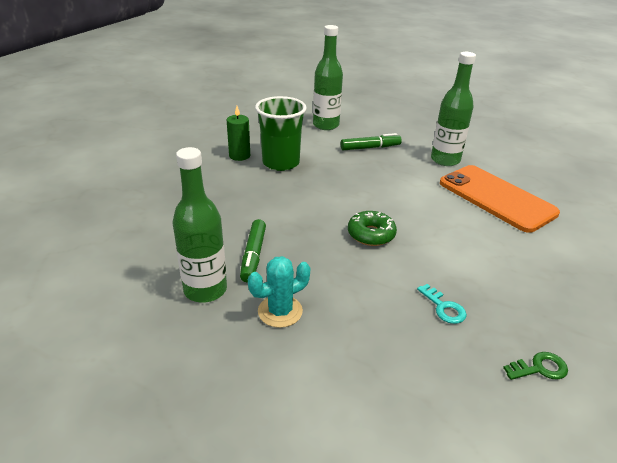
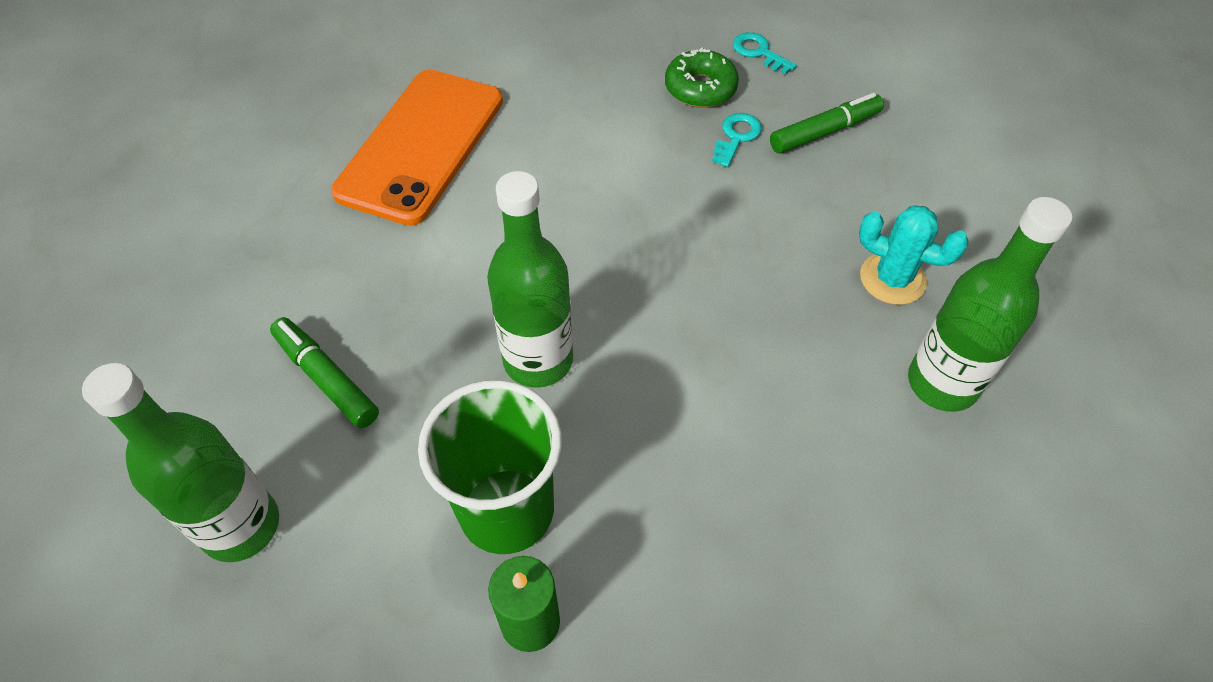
camera: 120 degrees left, 20 degrees up
green marker [240,219,266,282] -> green marker moved to [770,93,884,154]
green donut [348,211,397,246] -> green donut moved to [665,47,739,108]
green bottle [431,52,476,166] -> green bottle moved to [487,171,573,388]
green key [503,352,568,380] -> turquoise key [732,32,797,75]

